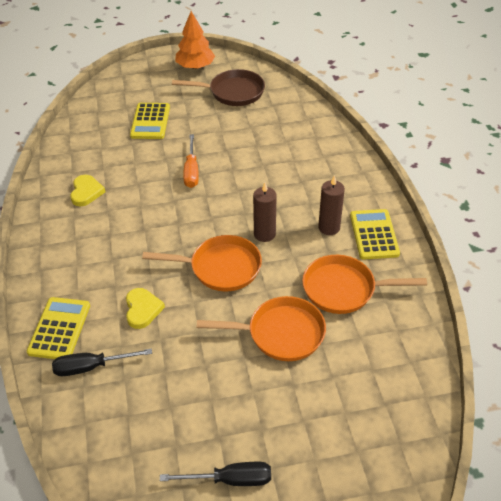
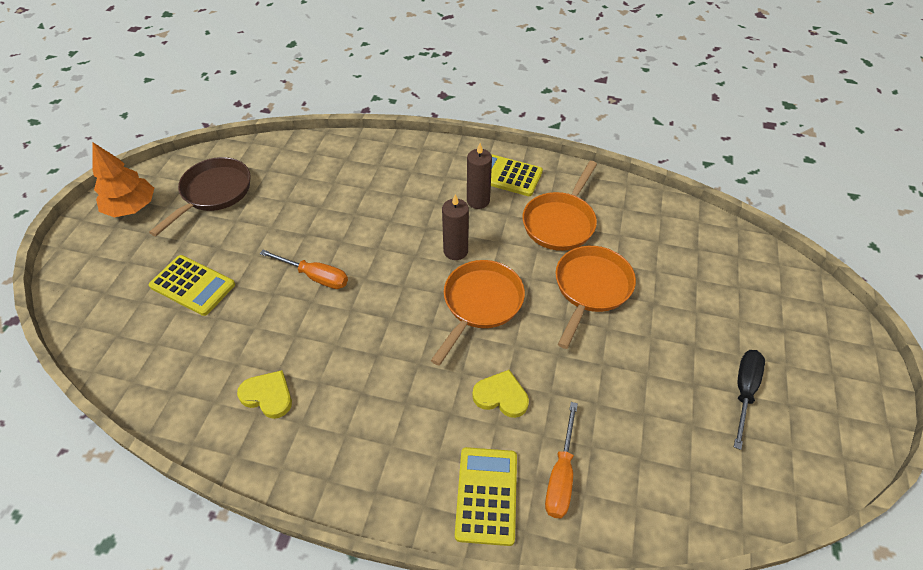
camera: 65 degrees left, 5 degrees up
yellow calculator [27,297,90,359] -> yellow calculator turned 60 degrees clockwise [455,447,517,546]
black screwdriver [52,348,152,376] -> orange screwdriver [545,402,578,518]

